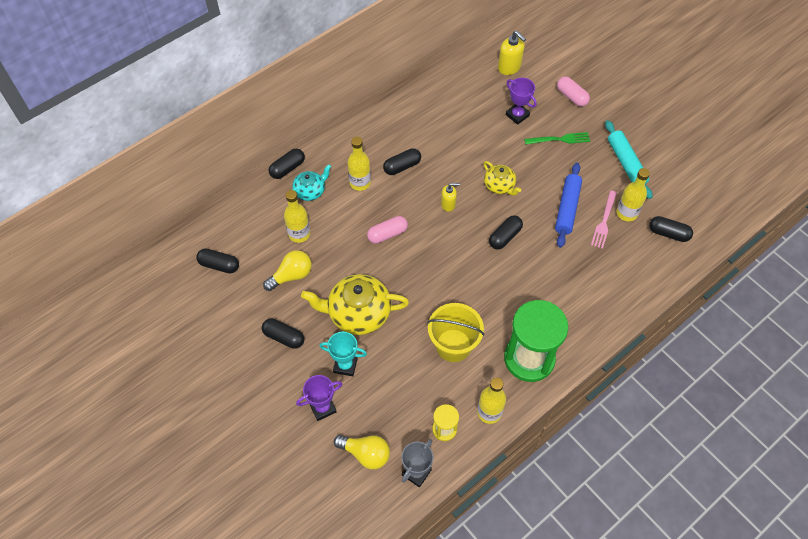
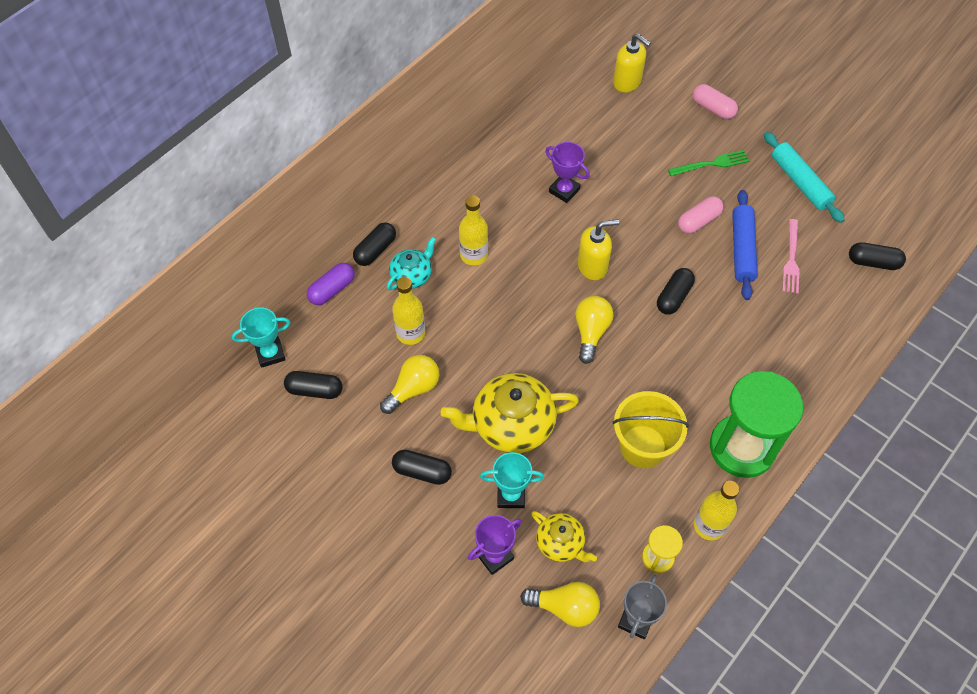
camera: 10 degrees left, 0 degrees up
pink capsule [367,216,408,244] -> pink capsule moved to [678,196,724,234]
black capsule [383,148,421,175] -> none
yellow soap dispenser [441,183,460,212] -> yellow soap dispenser [578,219,619,280], size x1.55
yellow teapot [483,161,521,196] -> yellow teapot moved to [531,511,597,562]
purple trophy [506,78,537,125] -> purple trophy moved to [545,142,590,203]
yellow bottle [616,168,650,222] -> none
none -> turquoise trophy [232,307,290,368]
none -> purple capsule [307,263,355,305]
none -> yellow light bulb [575,296,614,364]

